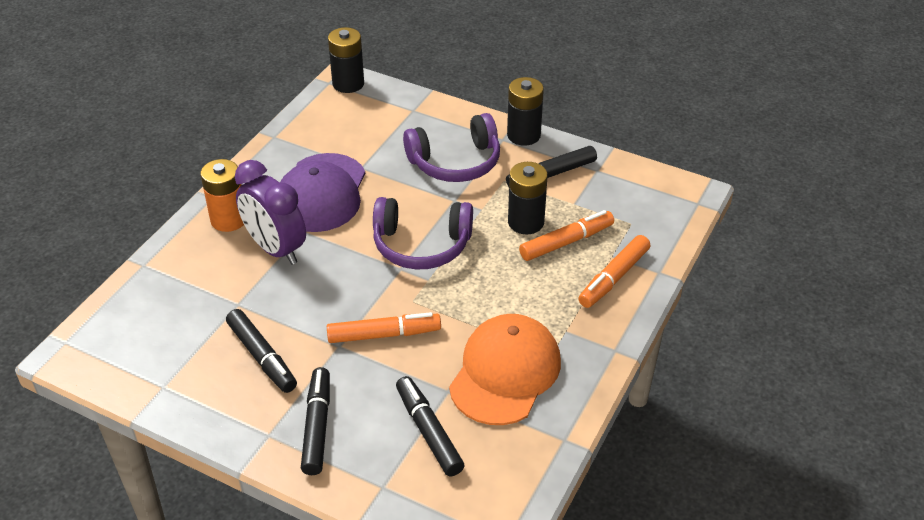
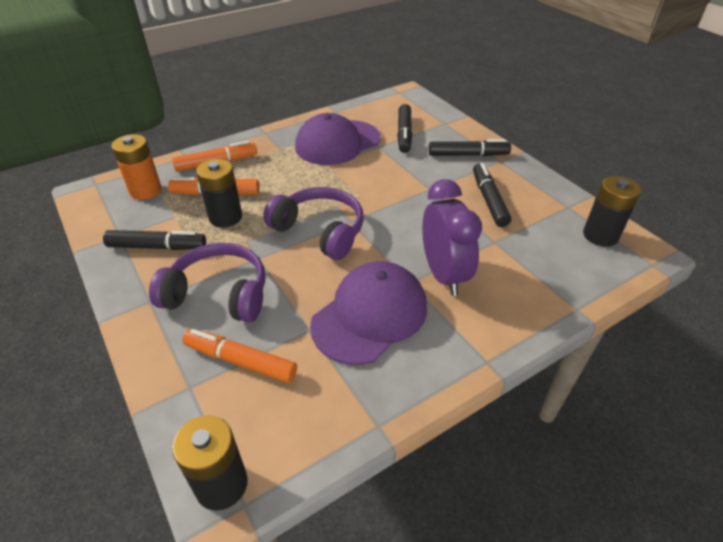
camera: 150 degrees left, 0 degrees up
orange battery [201,159,244,232] -> orange battery moved to [111,134,162,200]
black marker [301,367,330,475] -> black marker turned 120 degrees counterclockwise [429,139,511,156]
orange marker [327,312,441,343] -> orange marker moved to [183,329,297,383]
orange cap [449,314,561,425] -> purple cap [295,113,381,165]
black battery [507,77,544,146] -> black battery moved to [583,176,641,247]

